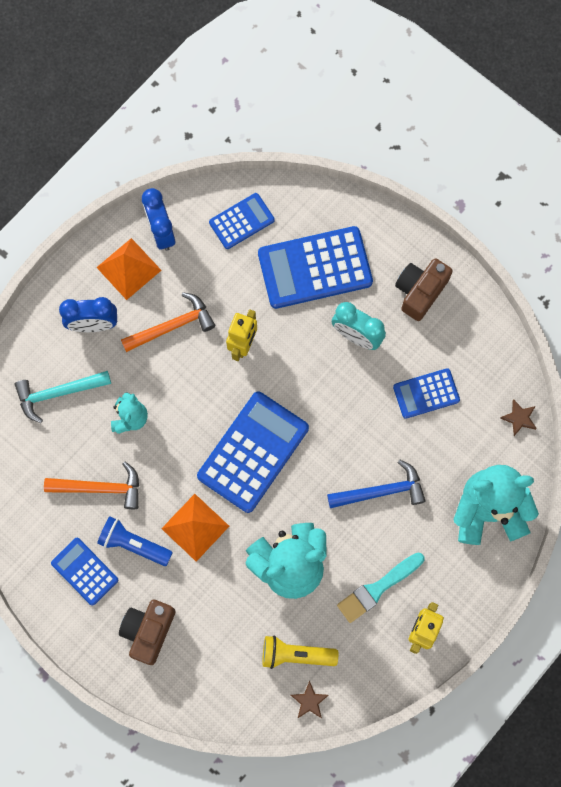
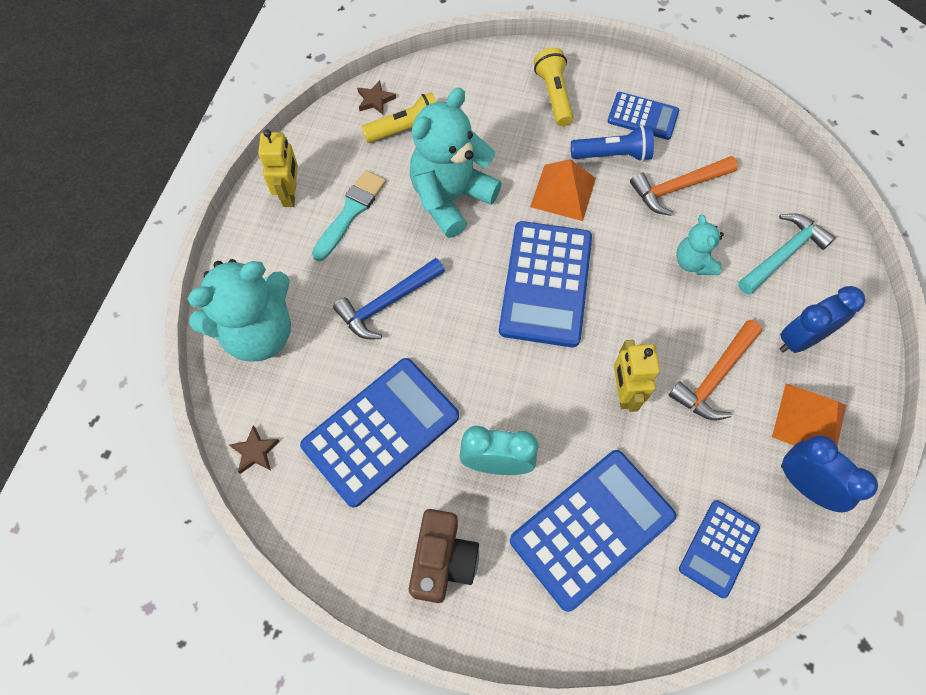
camera: 155 degrees right, 10 degrees down
brown camera [119,600,175,665] -> yellow flashlight [534,47,574,126]
blue calculator [393,368,460,419] -> blue calculator [300,358,459,508], size x1.79

